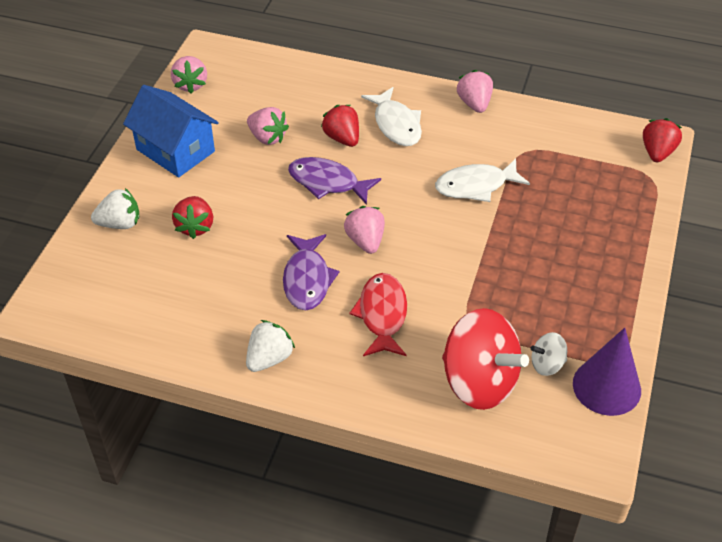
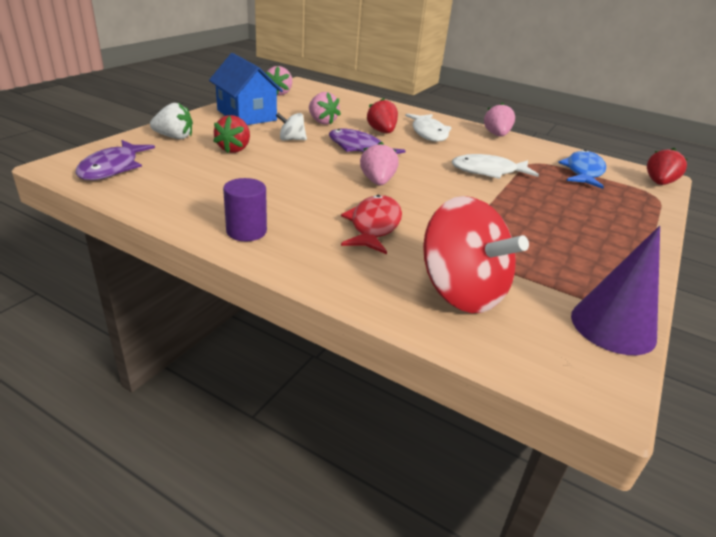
camera: 10 degrees right, 15 degrees down
white strawberry [246,320,295,372] -> purple cylinder [223,178,267,241]
purple fish [283,234,339,310] -> purple fish moved to [75,140,155,180]
white spinning top [530,332,567,376] -> white spinning top moved to [276,113,307,140]
none -> blue fish [558,150,606,189]

